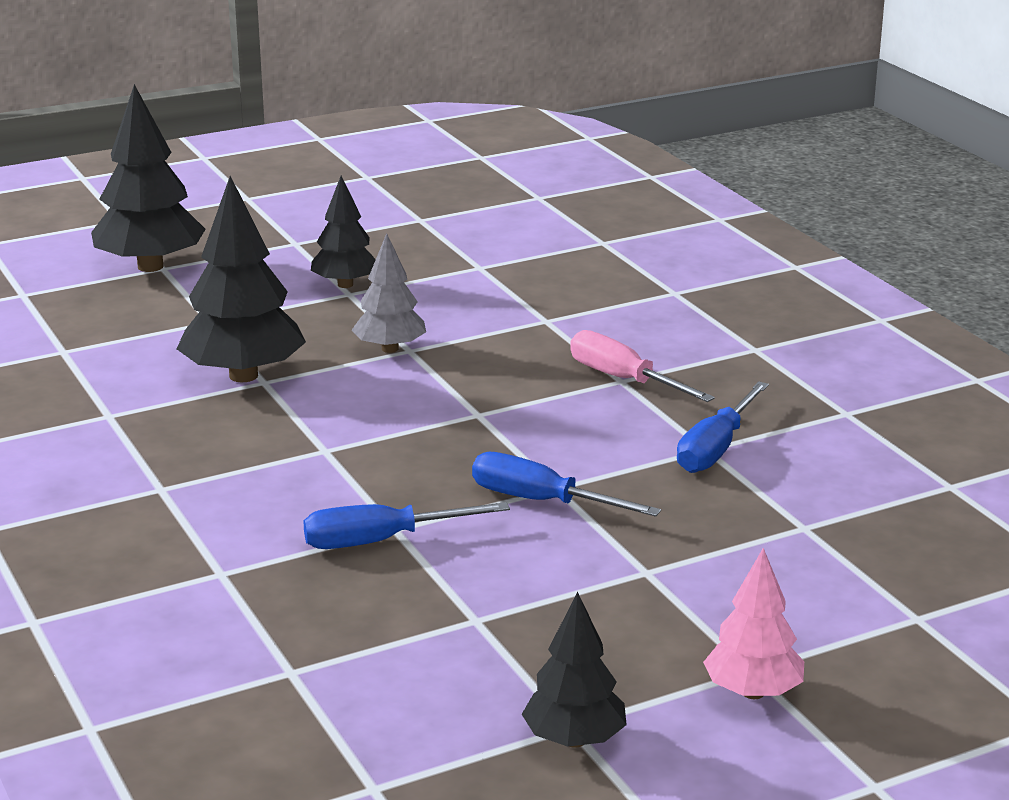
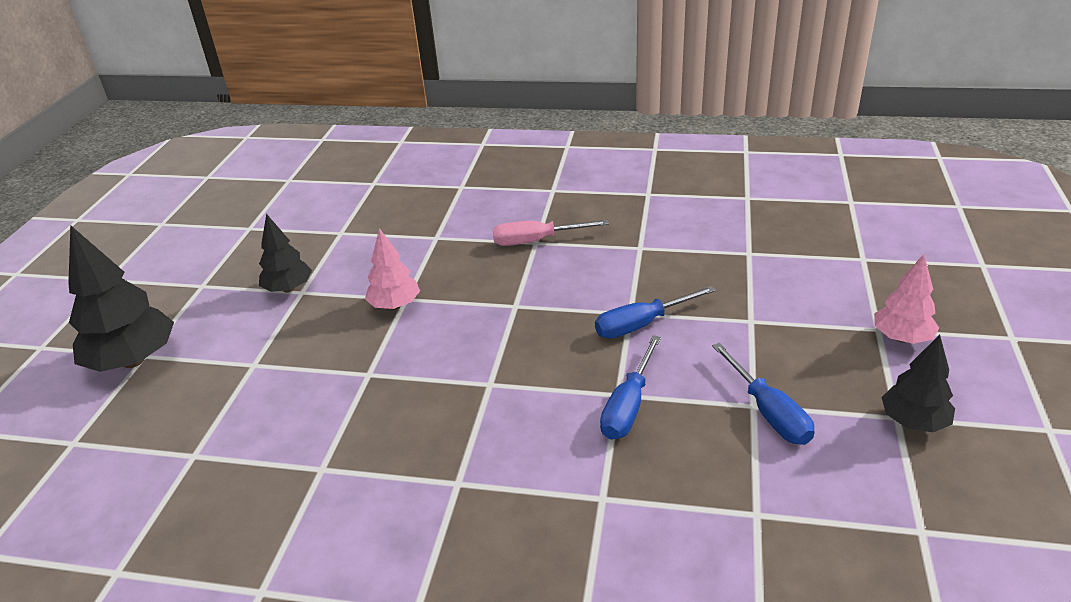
camera: 50 degrees left, 10 degrees up
black tree [177,176,306,382] -> none
grey tree [352,233,426,353] -> pink tree [365,228,420,309]
blue screwdriver [677,381,769,473] -> blue screwdriver moved to [712,343,815,445]

